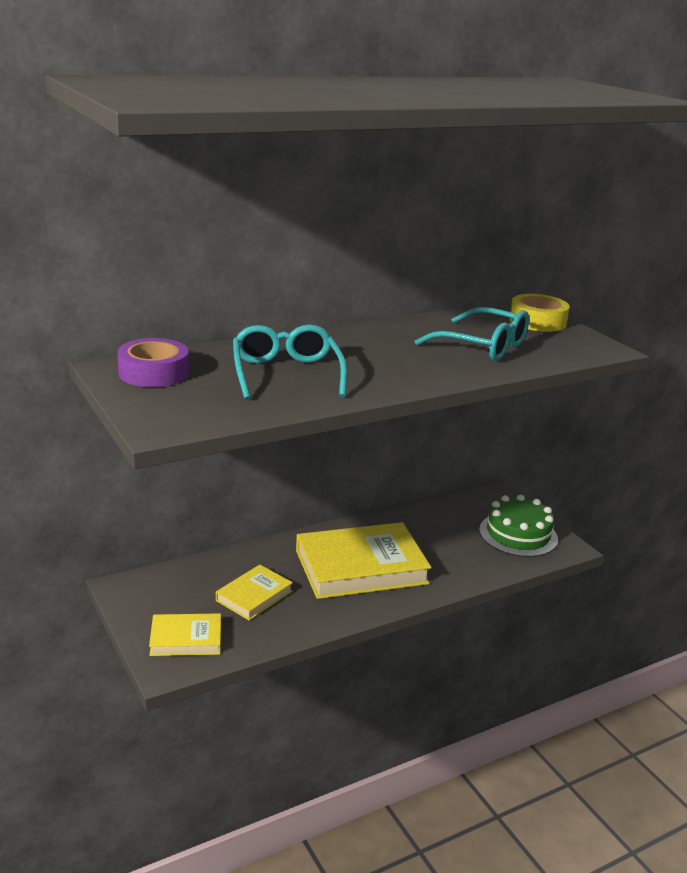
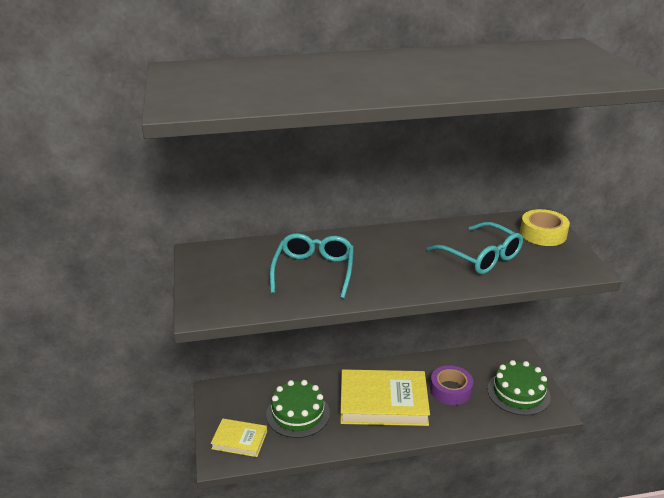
camera: 20 degrees right, 5 degrees up
purple tape [117,338,189,387] -> purple tape moved to [430,365,473,405]
yellow book [216,565,293,620] -> green cake [266,380,330,438]

